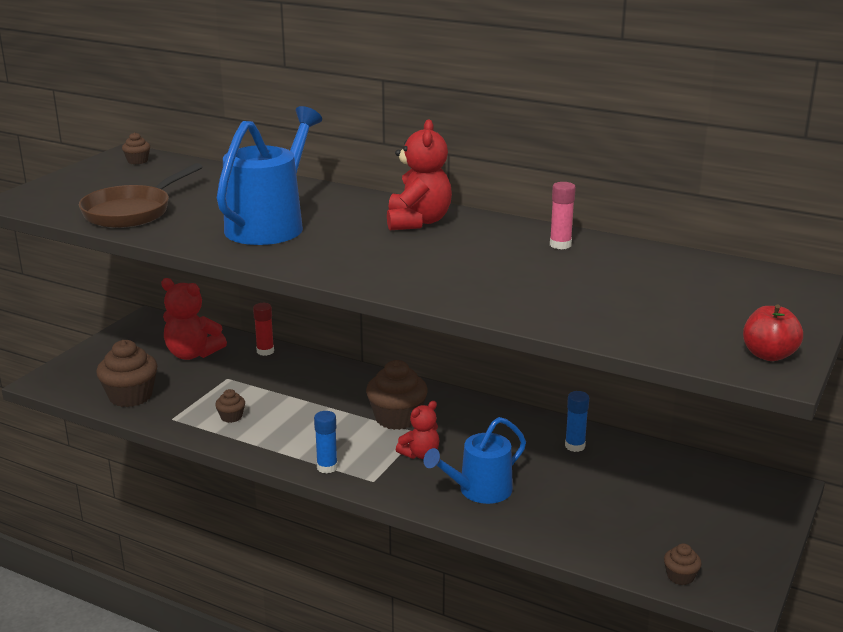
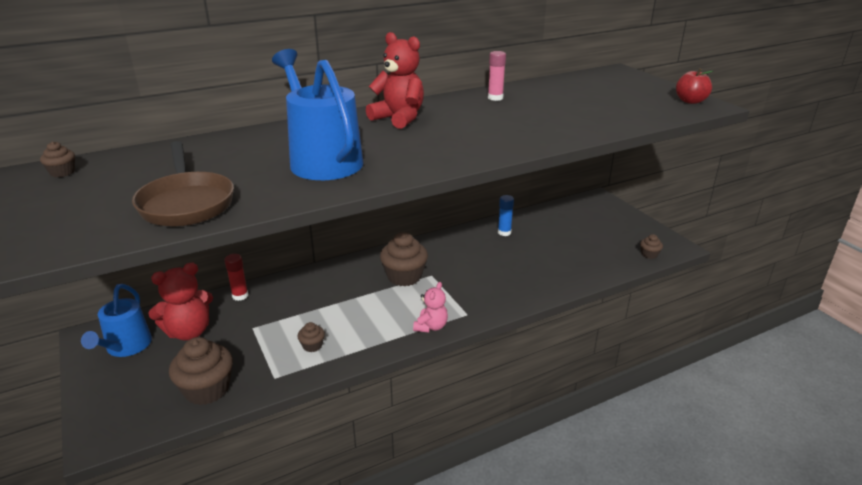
camera: 55 degrees left, 5 degrees up
blue glue stick [314,411,338,474] -> pink teddy bear [413,282,448,333]
red teddy bear [396,401,439,459] -> none
blue watering can [424,417,526,504] -> blue watering can moved to [81,284,152,357]

